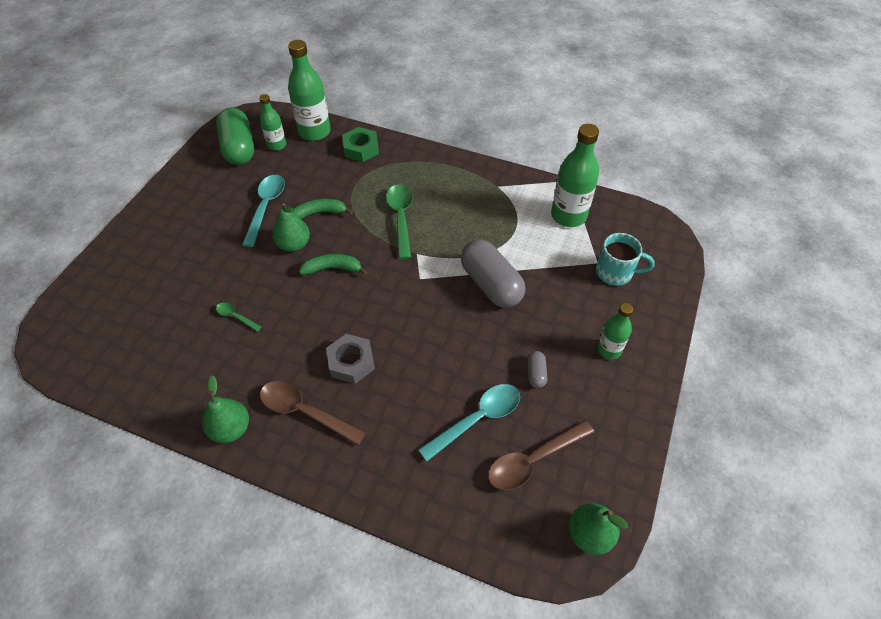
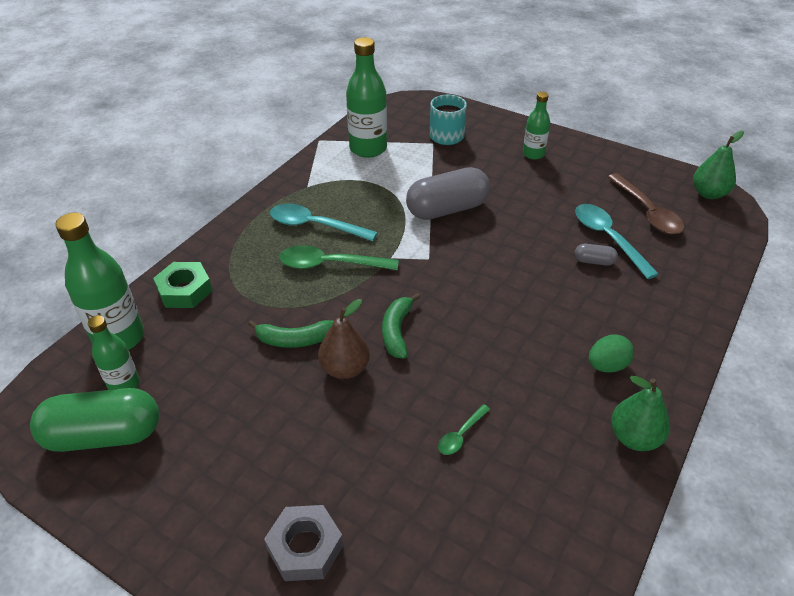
camera: 80 degrees left, 10 degrees down
turquoise spoon [242,175,285,247] -> turquoise spoon moved to [270,203,378,241]
brown spoon [260,381,366,445] -> green egg [589,335,634,373]
green pear [272,203,310,252] -> brown pear [318,299,370,379]
green banana [293,199,353,220] -> green banana turned 90 degrees counterclockwise [248,320,334,348]
grey nut [326,334,375,384] -> grey nut moved to [264,505,343,581]
grey capsule [528,351,547,388] -> grey capsule moved to [575,244,618,266]

